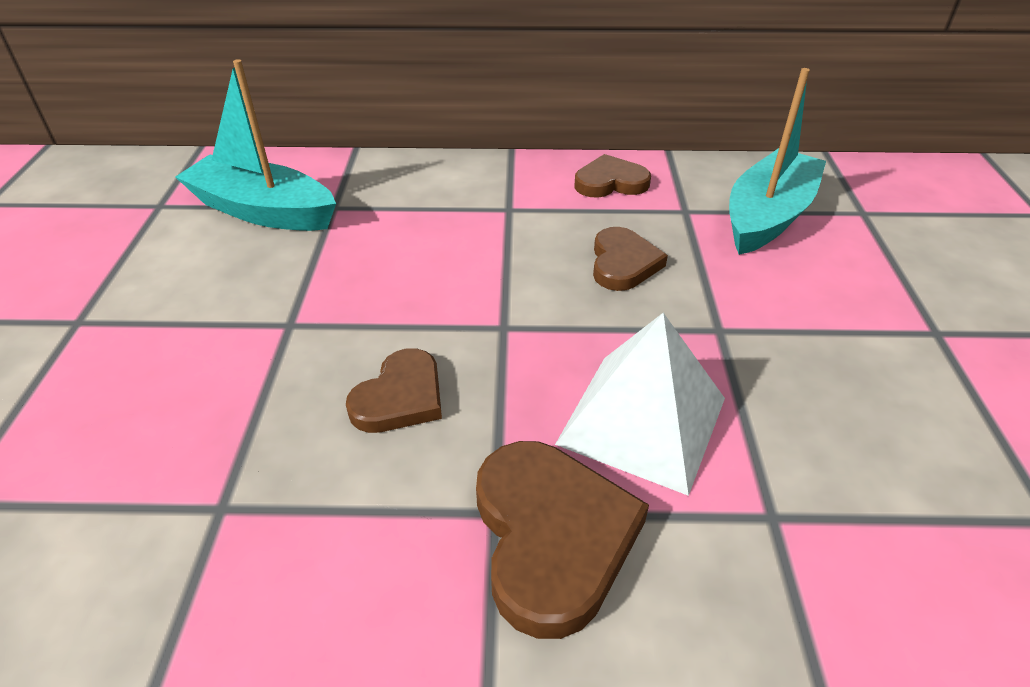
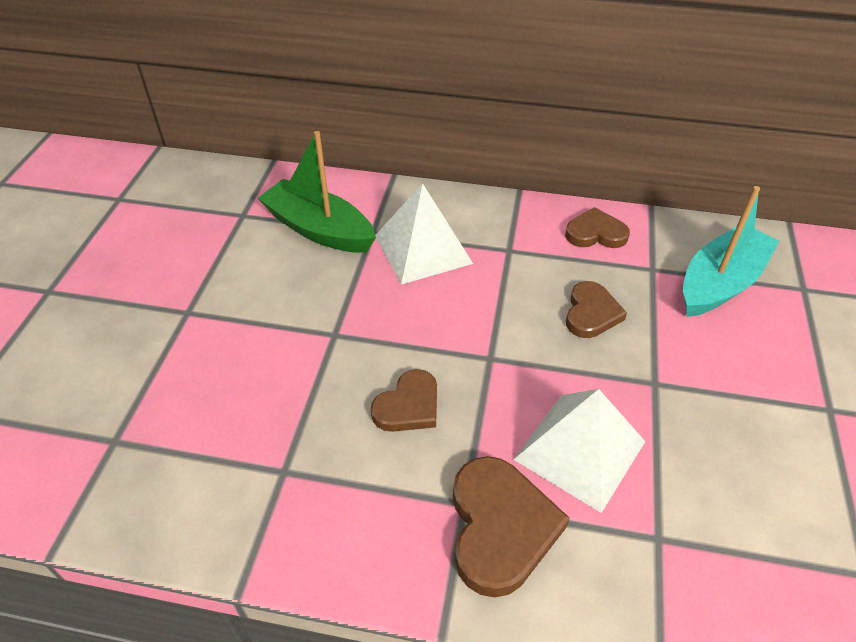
camera: 10 degrees right, 5 degrees up
turquoise boat [175,59,336,231] -> green boat [258,131,376,253]
none -> white pyramid [375,183,473,285]

